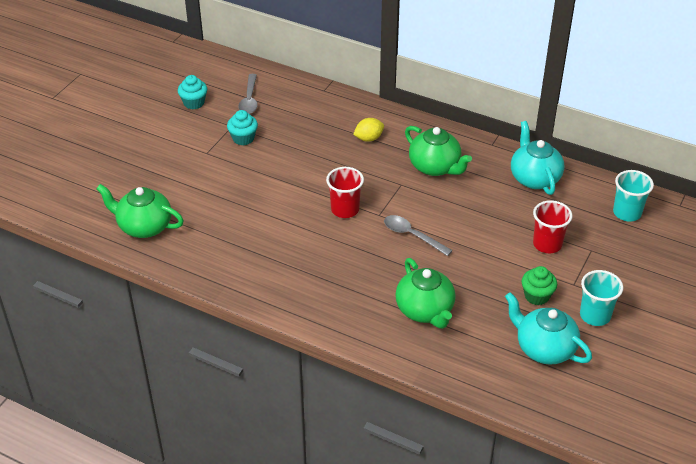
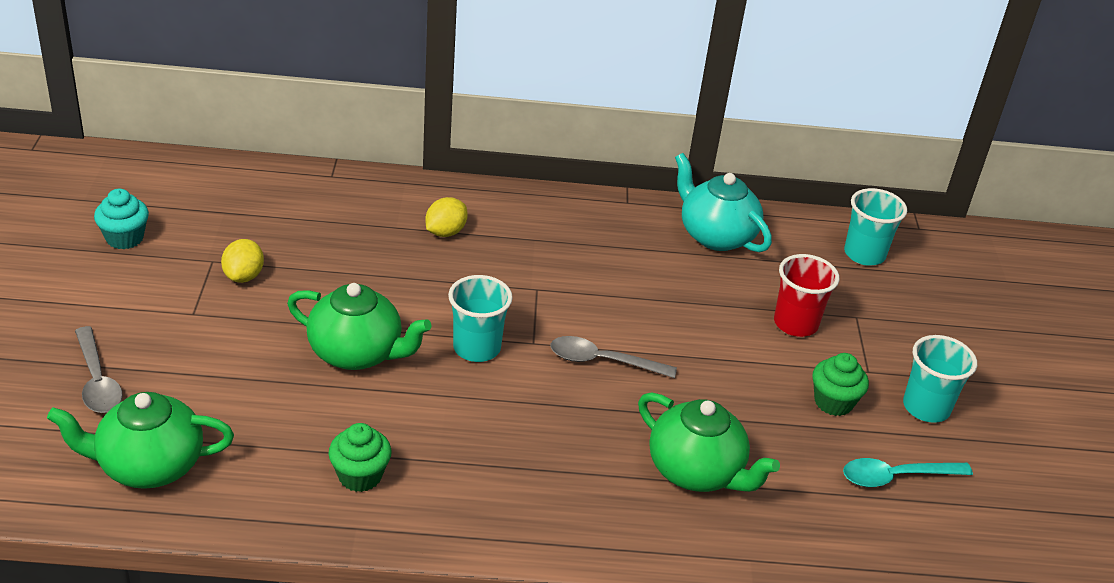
camera: 30 degrees left, 5 degrees down
turquoise cupcake [227,110,258,145] -> yellow lemon [221,239,264,283]
grey spoon [238,74,258,114] -> grey spoon moved to [75,326,123,413]
red cup [326,167,364,218] -> turquoise cup [448,275,513,362]
green teapot [405,126,472,176] -> green teapot moved to [287,283,431,370]
turquoise teapot [505,292,592,365] -> turquoise spoon [843,458,973,487]
none -> green cupcake [328,423,392,492]

